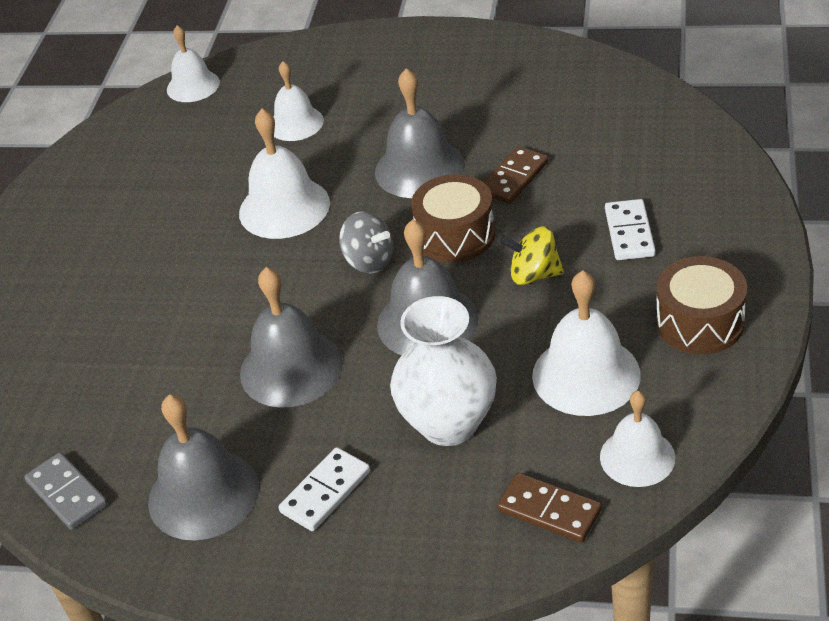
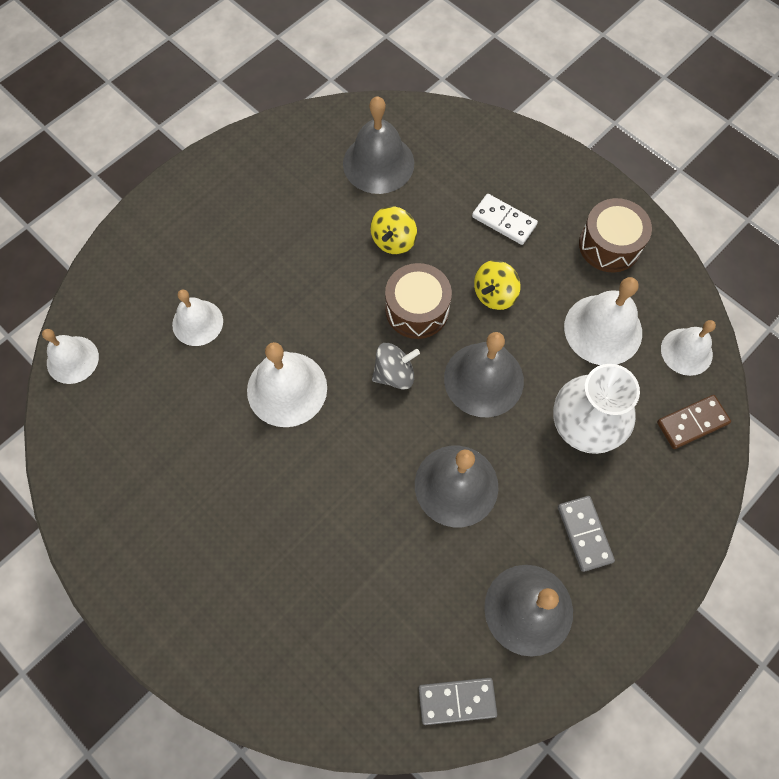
camera: 60 degrees left, 25 degrees up
white domino [279,447,370,531] -> grey domino [558,496,615,572]
grey bell [375,68,465,198] -> grey bell moved to [343,96,414,194]
brown domino [484,146,548,204] -> yellow spinning top [370,206,417,254]

